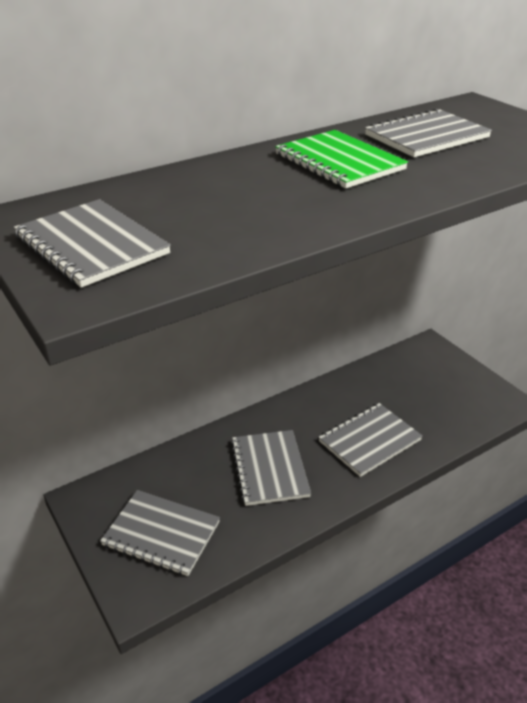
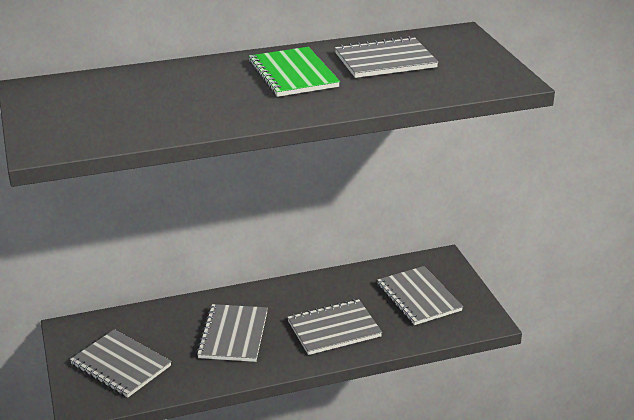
camera: 15 degrees right, 5 degrees down
grey notebook [14,199,171,288] -> grey notebook moved to [377,266,463,325]

